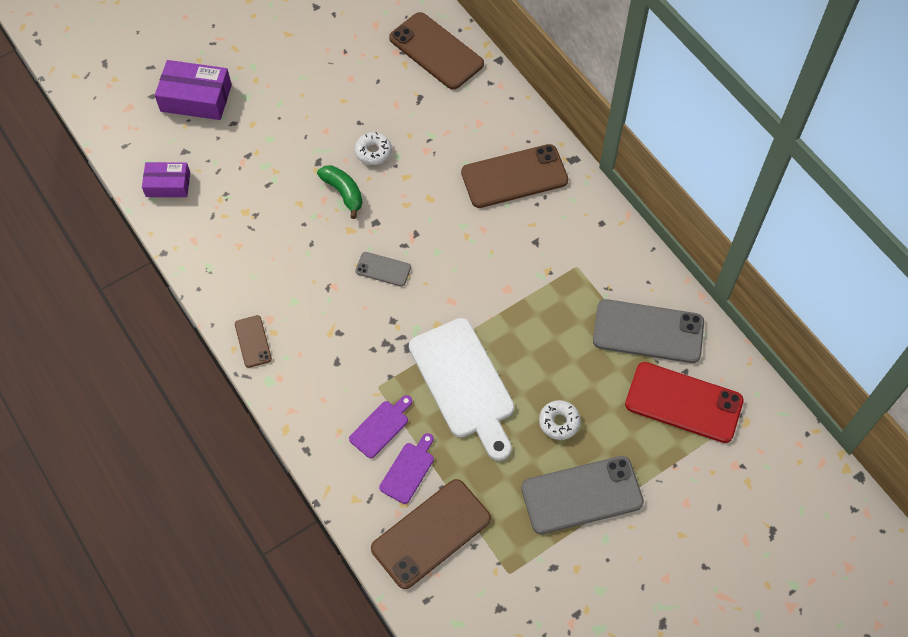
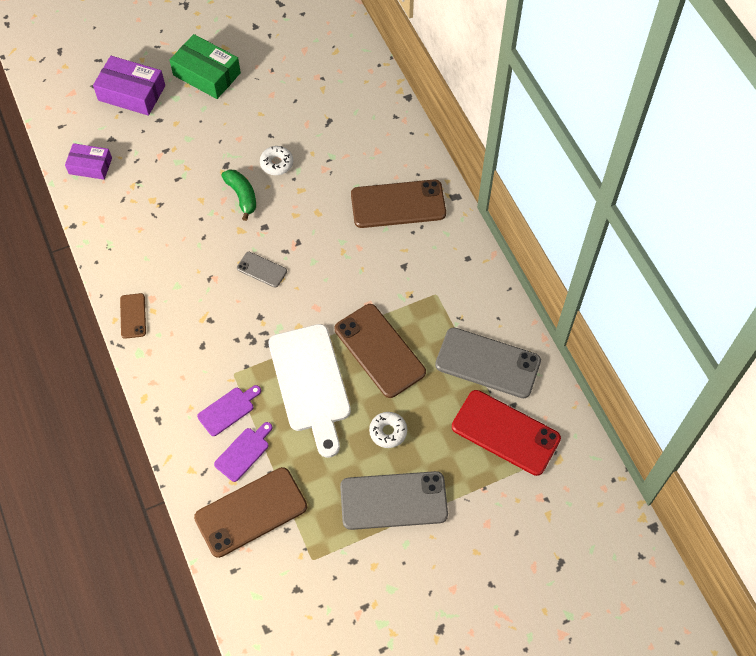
camera: 10 degrees right, 0 degrees up
brown phone [389,12,484,90] -> brown phone moved to [335,304,426,398]
none -> green box [169,34,241,99]

